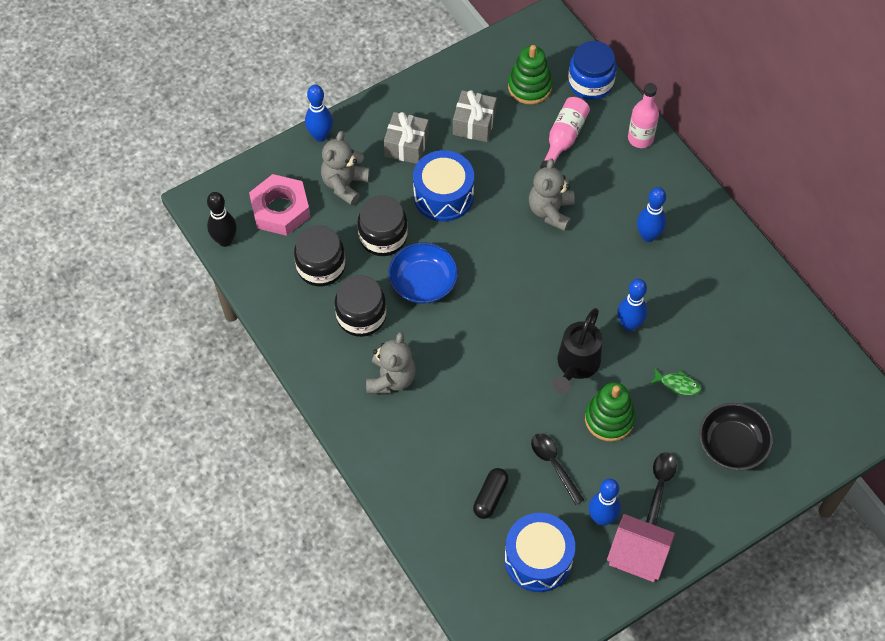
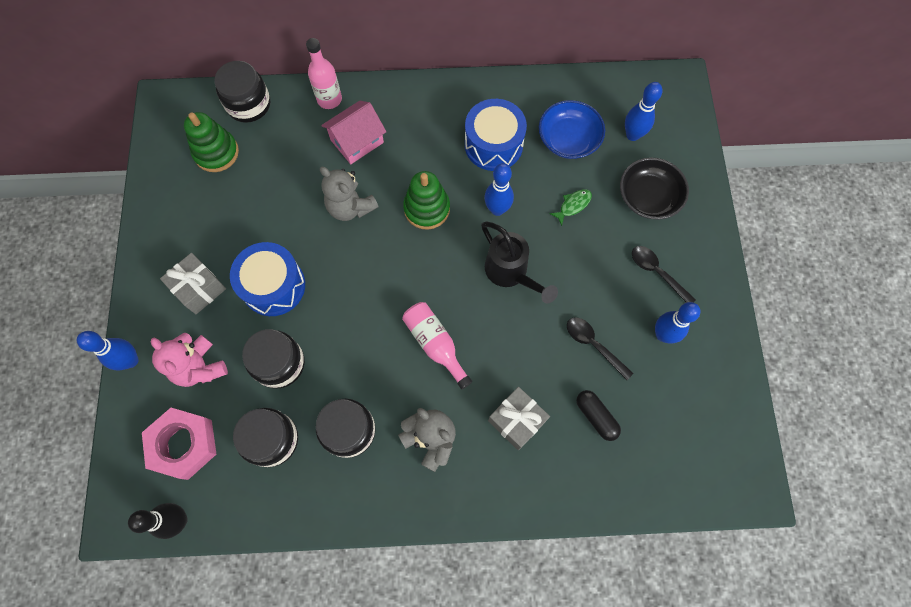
camera: 60 degrees left, 10 degrees up
grey teddy bear [321,131,370,206] -> pink teddy bear [151,333,228,387]
blue bowl [388,242,458,304] -> blue bowl moved to [539,100,605,159]
grey gift [453,90,497,142] -> grey gift moved to [488,387,550,450]
blue drum [504,513,575,592] -> blue drum moved to [465,99,527,171]
black spoon [531,433,584,505] -> black spoon turned 45 degrees clockwise [567,317,633,380]
pink bottle [540,97,590,169] -> pink bottle moved to [402,302,472,389]
blue jar [568,41,617,100] -> black jar [214,61,270,123]
green stacking toy [585,382,635,441] -> green stacking toy moved to [403,171,450,230]
pink house [607,514,675,582] -> pink house moved to [321,101,386,164]
blue bowling pin [637,187,666,242] -> blue bowling pin moved to [625,82,662,141]

